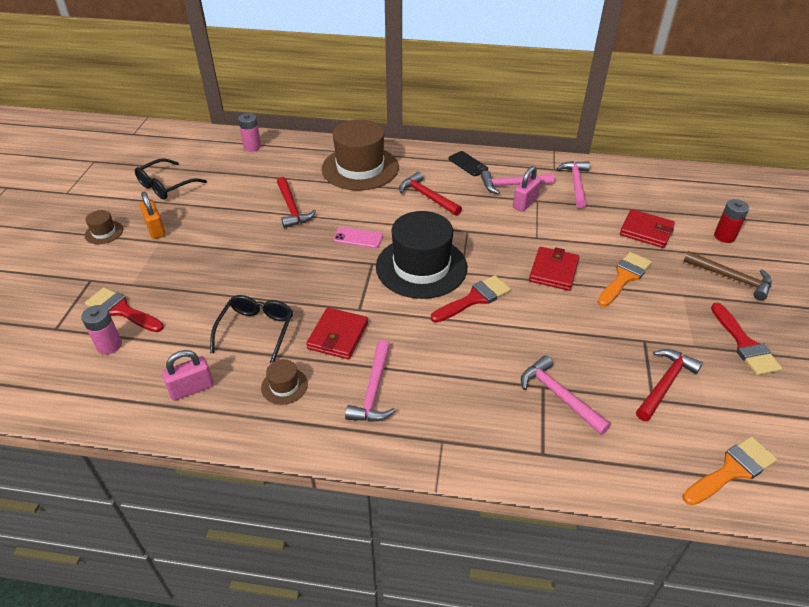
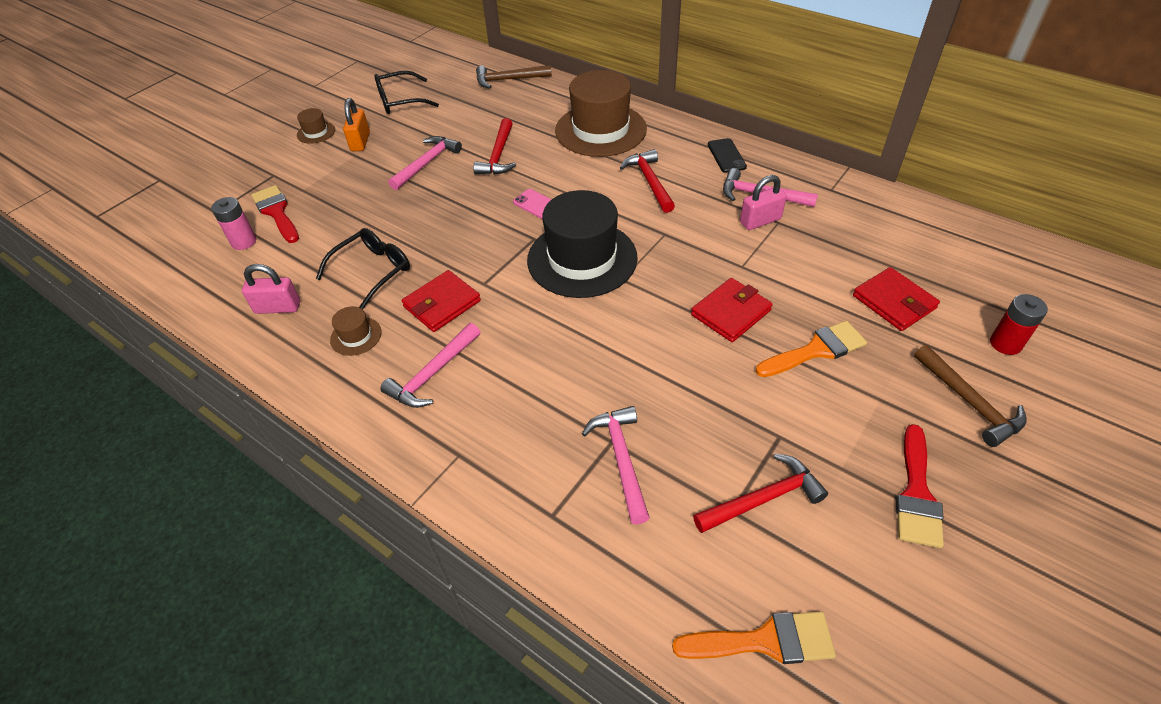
camera: 30 degrees right, 5 degrees up
pink battery [238,113,261,151] -> brown hammer [476,65,552,88]
red brush [431,275,511,323] -> none
pink hammer [556,161,590,209] -> pink hammer moved to [388,136,462,190]

